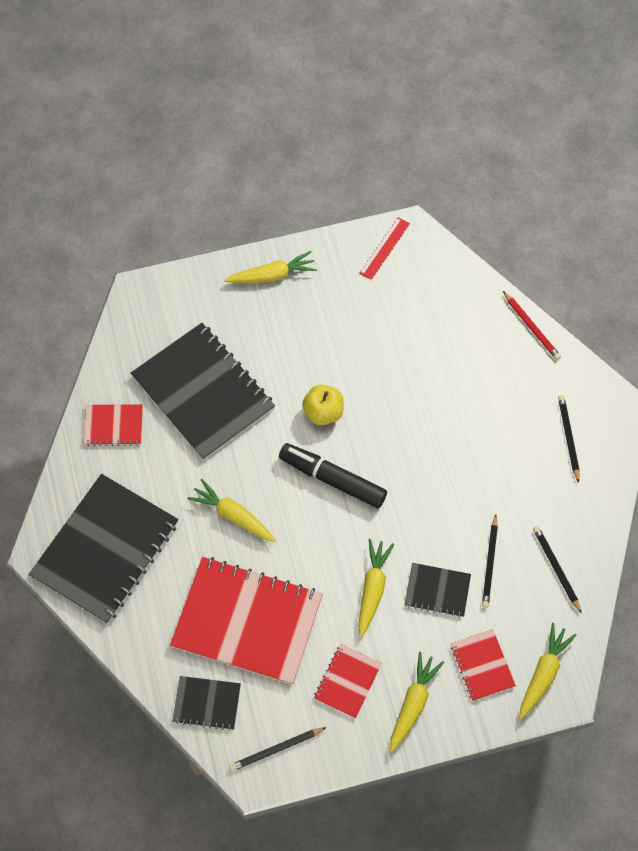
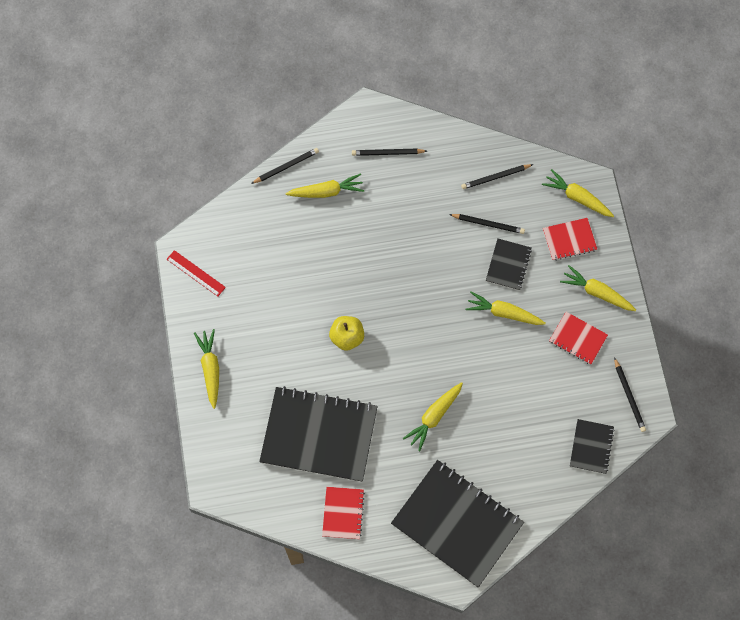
camera: 85 degrees left, 5 degrees up
black notebook [131,323,275,460] -> black notebook turned 45 degrees clockwise [259,386,378,482]
red notebook [170,557,323,685] -> none
black marker [279,443,387,508] -> none
red pencil [503,291,561,360] -> black pencil [251,148,319,184]
none -> yellow carrot [285,173,364,198]

